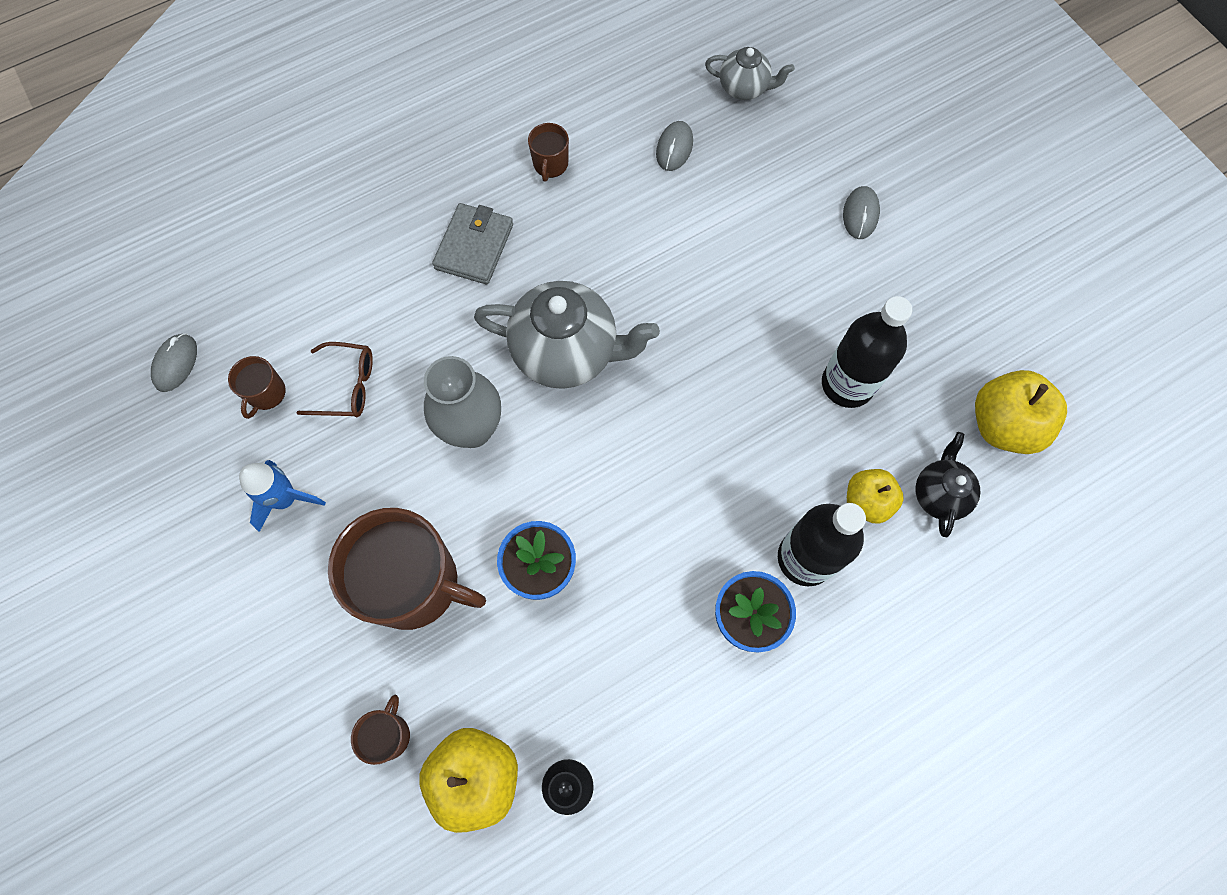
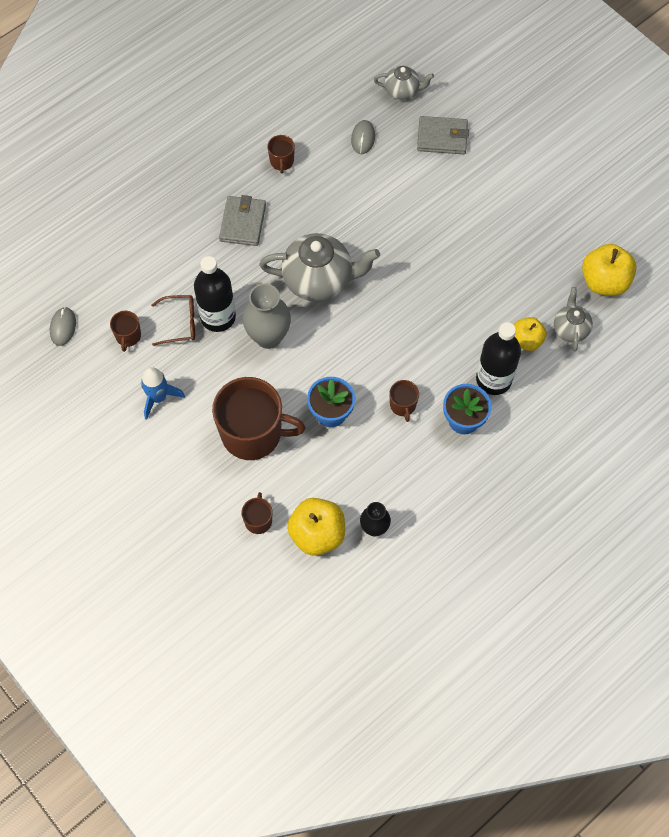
camera: 10 degrees left, 5 degrees down
black bottle [822,296,912,408] -> black bottle moved to [194,256,236,332]
grey mouse [843,186,880,239] -> none
black teapot [915,432,981,537] -> grey teapot [554,287,593,352]
none -> brown mug [389,380,419,422]
none -> grey wallet [417,116,469,154]

